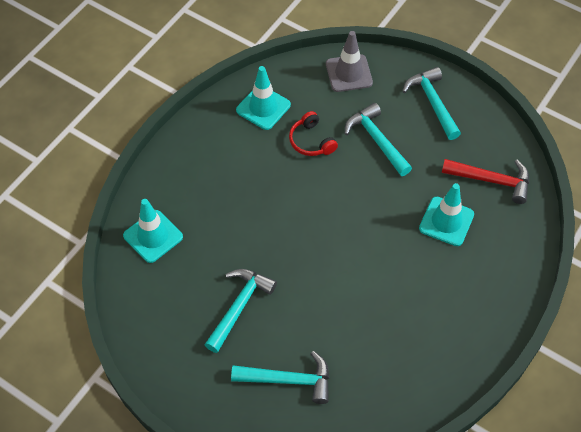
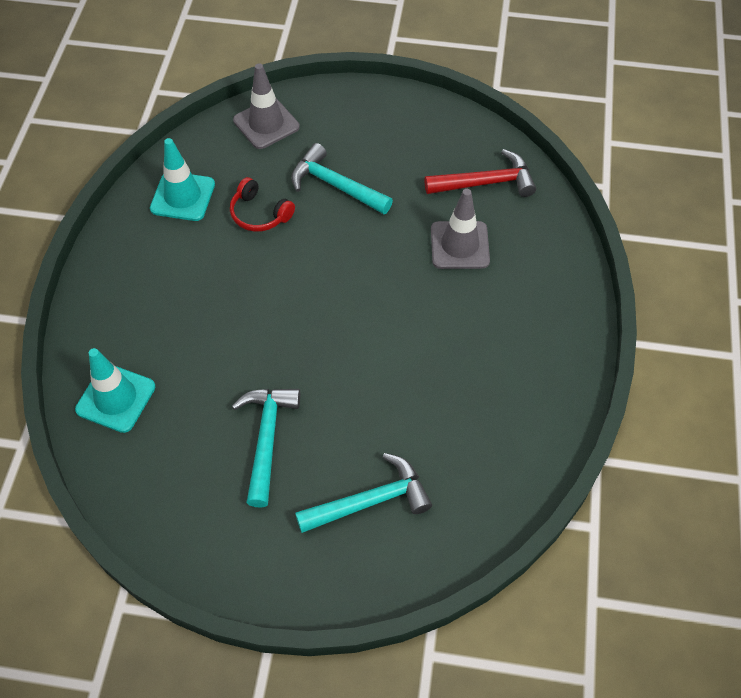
camera: 25 degrees left, 0 degrees up
turquoise hammer [402,67,461,140] -> none
turquoise traffic cone [419,183,474,246] -> grey traffic cone [431,189,490,269]

